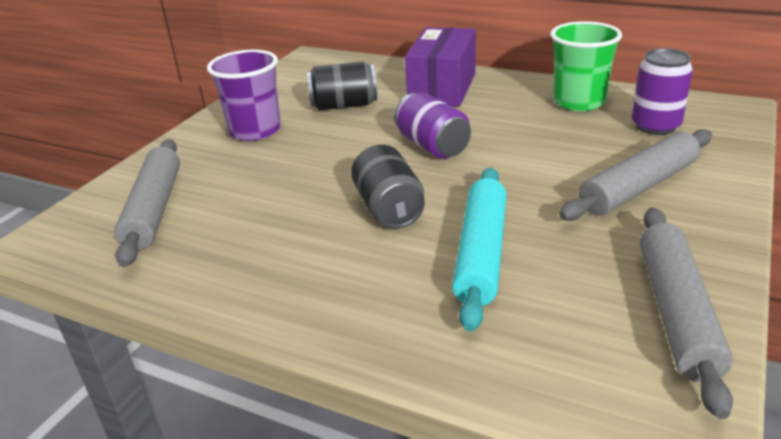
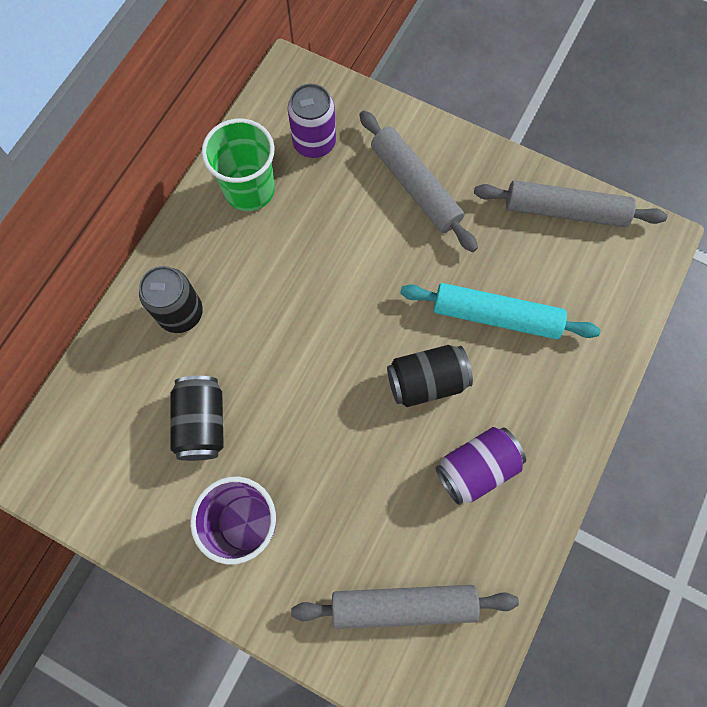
camera: 90 degrees left, 40 degrees up
purple can [394,93,471,159] -> purple can moved to [435,427,526,505]
purple box [405,27,476,107] -> black can [139,266,203,333]

